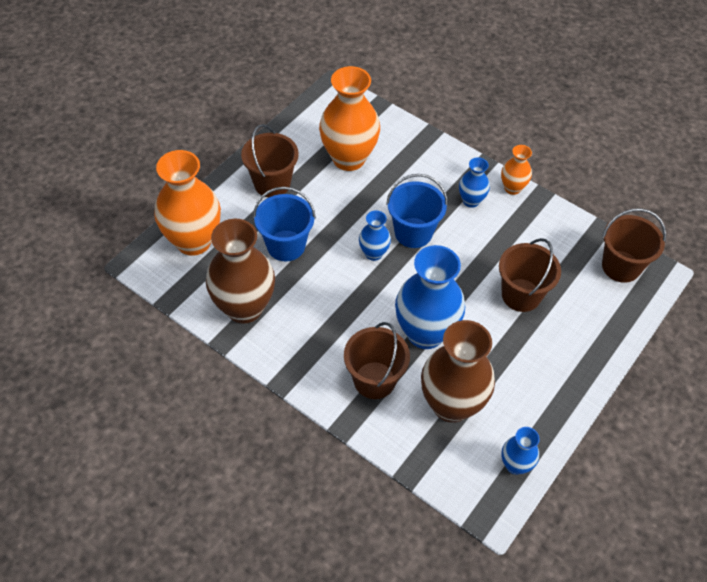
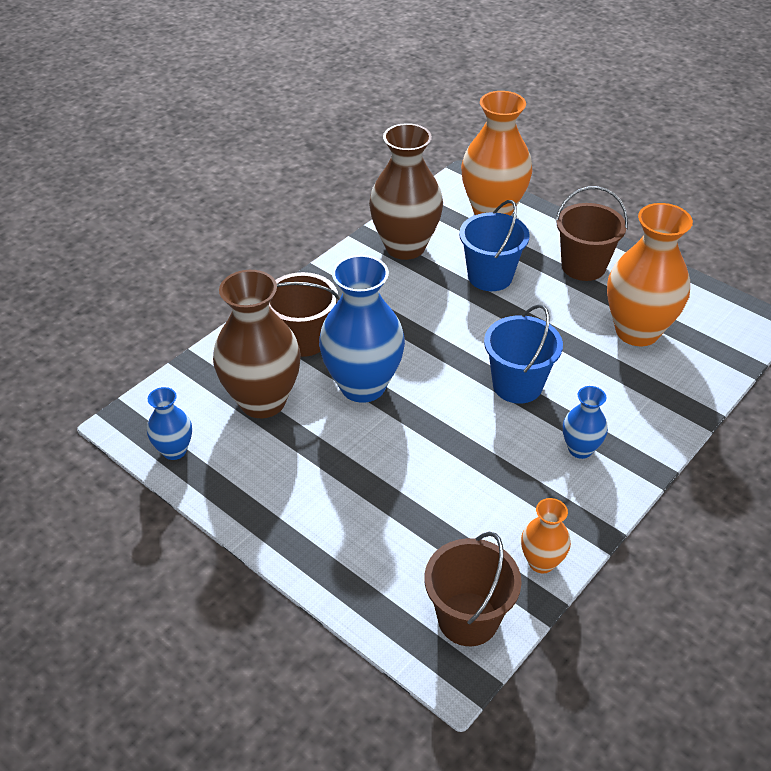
camera: 95 degrees right, 10 degrees down
blue vase [359,210,391,261] -> none
brown bucket [499,238,561,312] -> none
orange vase [501,145,532,195] -> orange vase moved to [521,498,571,573]

